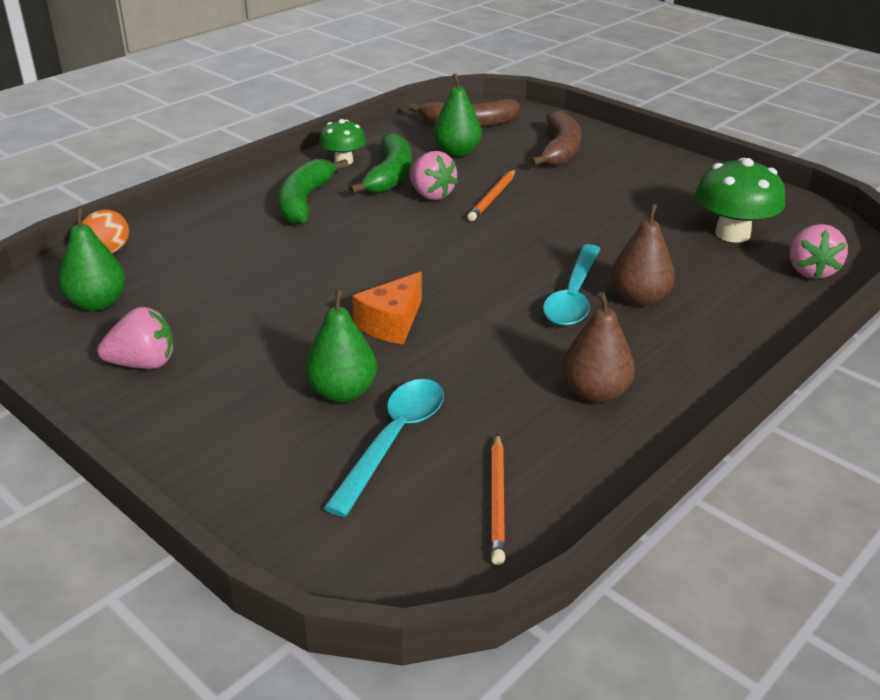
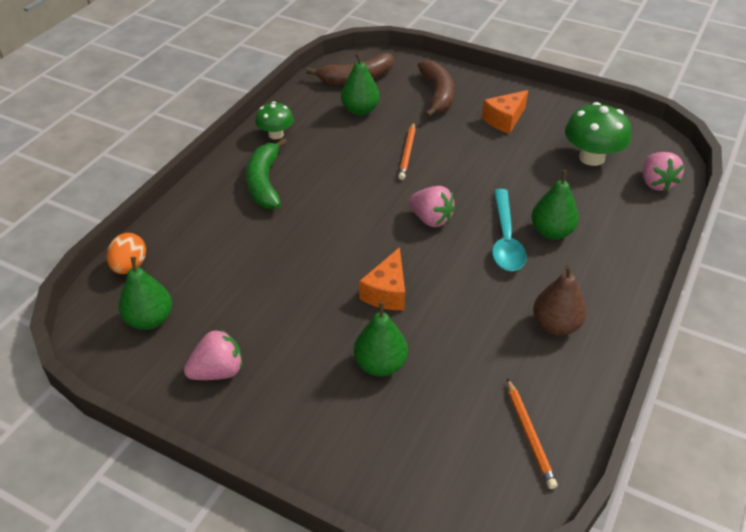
camera: 15 degrees left, 10 degrees up
turquoise spoon [324,379,444,517] -> none
green banana [349,133,412,194] -> none
pink strawberry [409,151,458,200] -> pink strawberry moved to [409,186,455,227]
brown pear [611,204,675,306] -> green pear [532,170,579,240]
none -> orange cheese [482,90,528,134]

